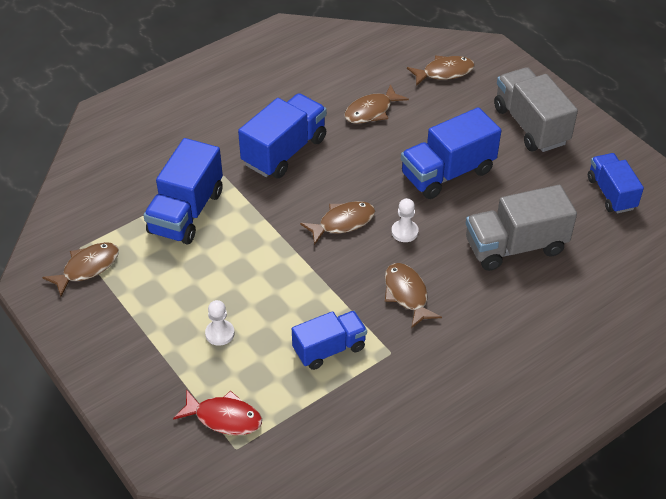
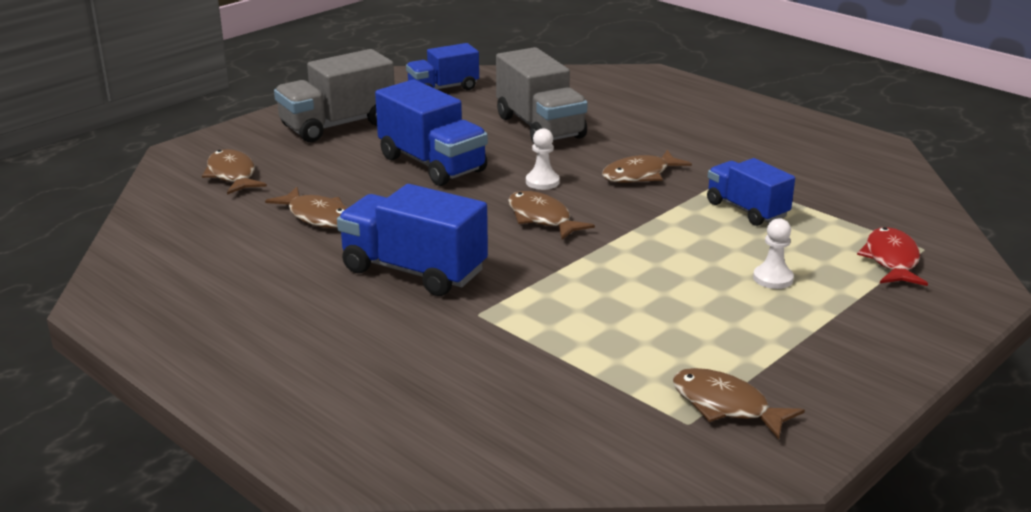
camera: 100 degrees left, 20 degrees down
blue truck [143,138,223,245] -> none

